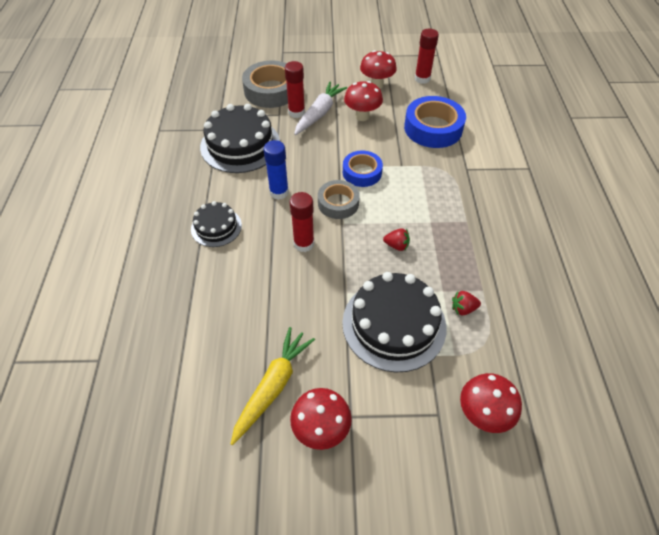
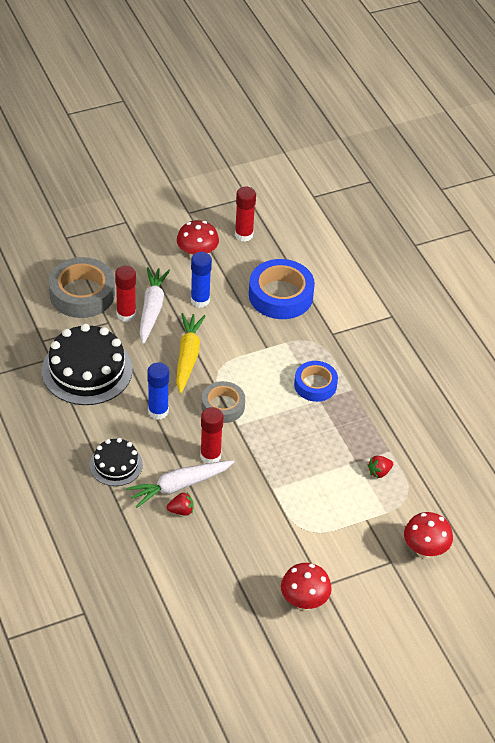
camera: 25 degrees left, 5 degrees down
yellow carrot [231,327,315,445] -> yellow carrot moved to [176,313,206,393]
black cake [342,272,446,373] -> none
blue tape [343,151,383,187] -> blue tape moved to [294,361,338,402]
red mushroom [344,81,383,121] -> blue glue stick [191,252,212,308]
red strawberry [383,228,410,251] -> red strawberry moved to [167,492,194,516]
none -> white carrot [126,460,234,508]

